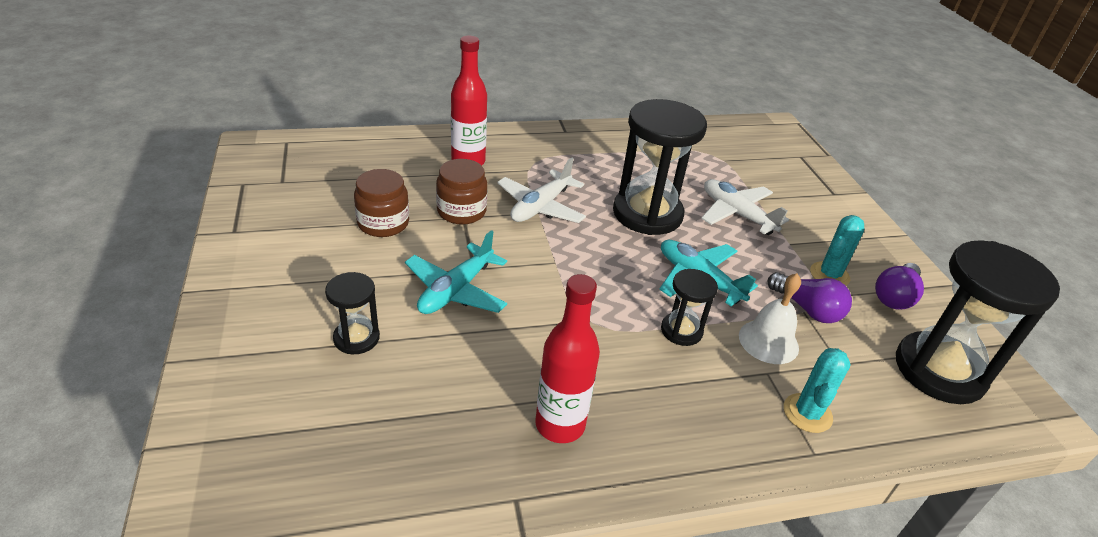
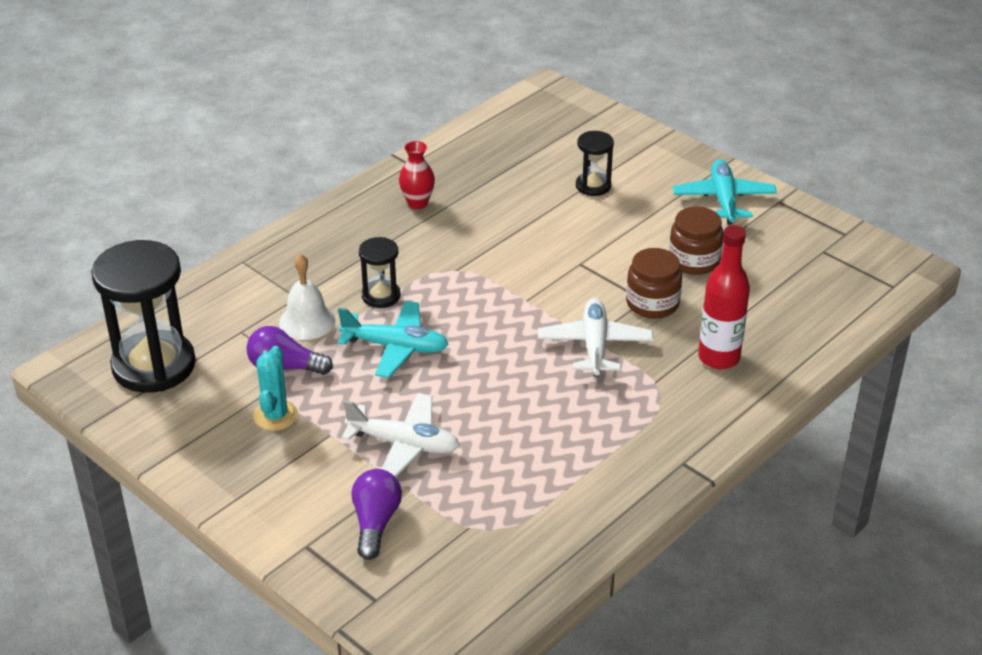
camera: 150 degrees right, 0 degrees up
turquoise plane [405,230,507,314] -> turquoise plane moved to [673,159,777,225]
red bottle [535,274,600,443] -> red vase [399,141,435,209]
black hourglass [613,99,707,235] -> none
turquoise cactus [784,348,851,433] -> none
purple light bulb [875,263,924,309] -> purple light bulb moved to [351,469,402,560]

